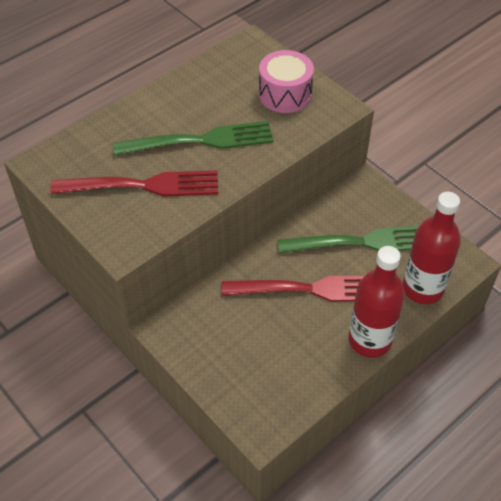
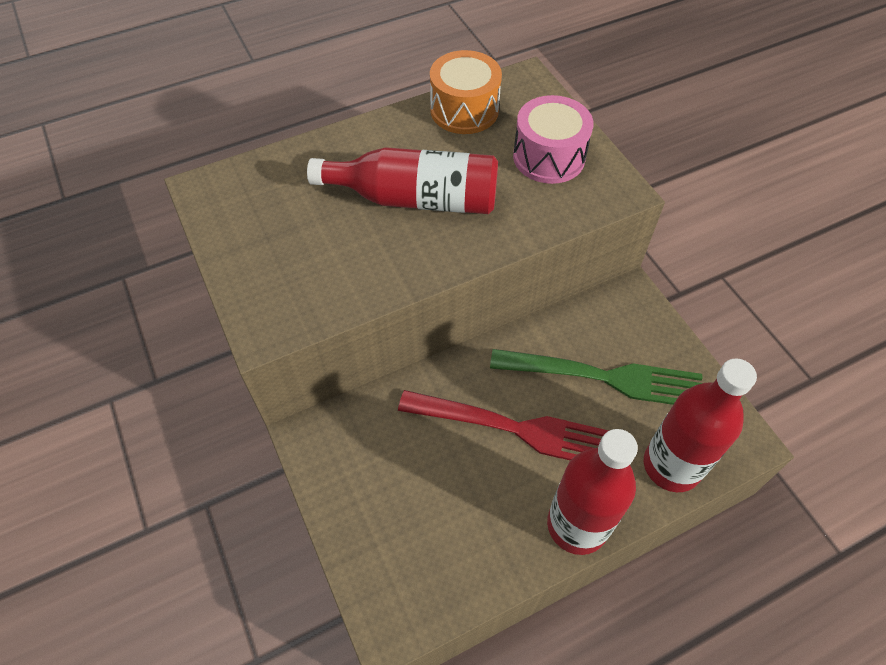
camera: 15 degrees right, 5 degrees up
red fork [50,170,218,197] -> none
green fork [113,121,273,156] -> red bottle [307,147,498,214]
none -> orange drum [430,50,502,134]

